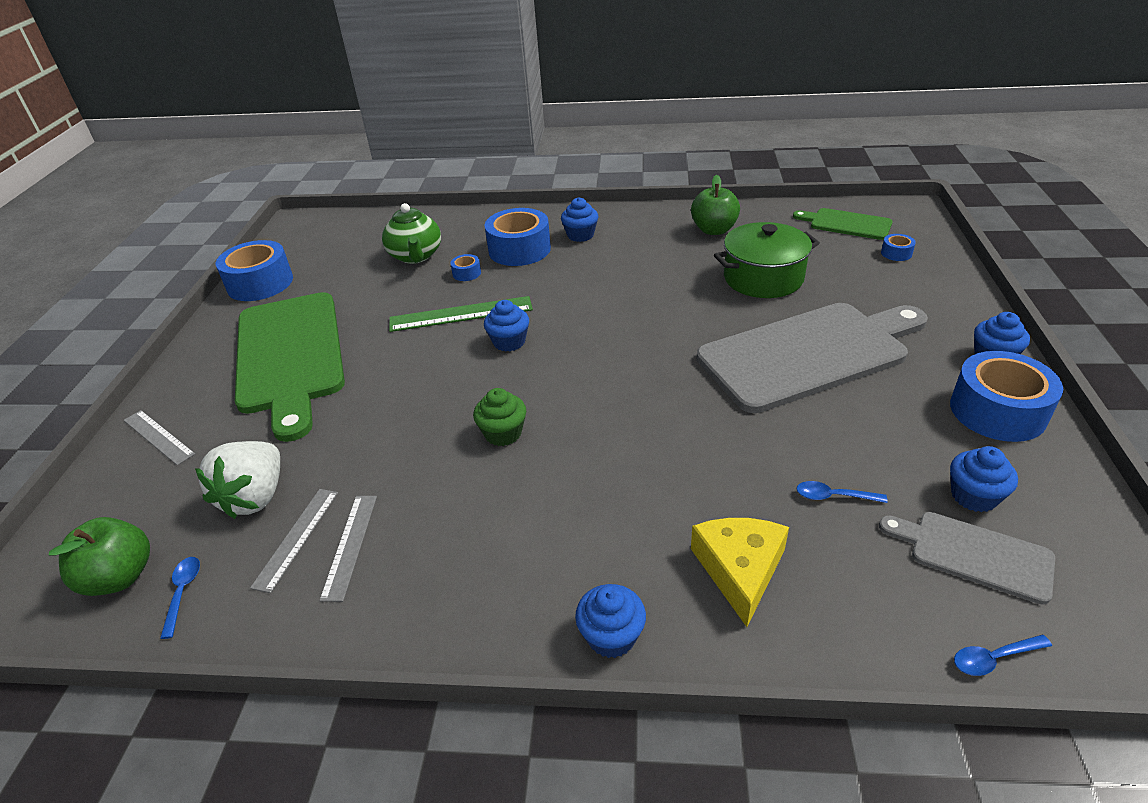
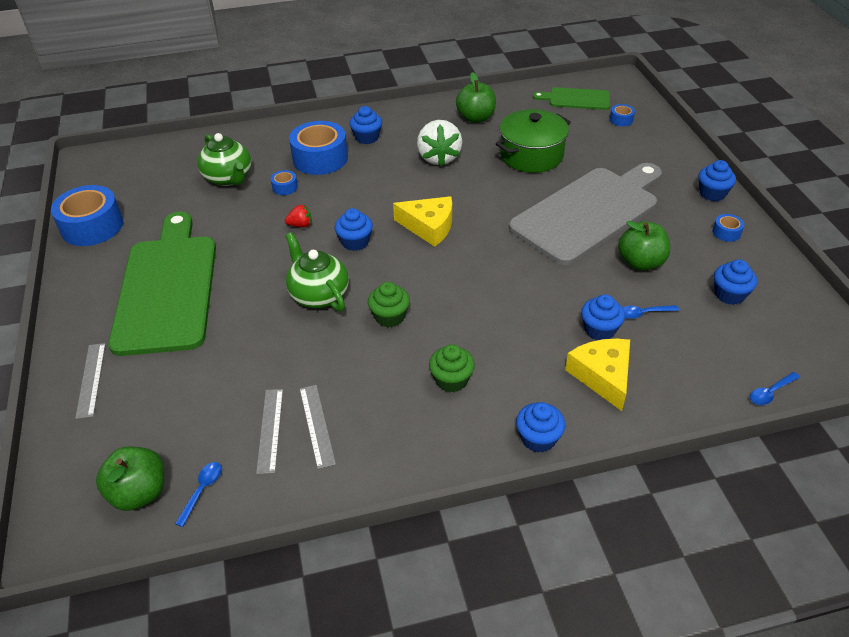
camera: 20 degrees left, 5 degrees up
grey ruler [124,410,195,465] -> grey ruler turned 60 degrees clockwise [75,343,106,419]
blue spoon [160,557,200,639] -> blue spoon turned 45 degrees clockwise [175,462,222,527]
white strawberry [195,441,280,519] -> white strawberry moved to [417,120,462,167]
green cutting board [235,292,345,442] -> green cutting board turned 150 degrees counterclockwise [108,212,216,356]
green ruler [389,296,533,332] -> red strawberry [285,205,312,228]
grey cutting board [879,512,1055,605] -> none
blue tape [950,351,1063,442] -> blue tape [713,214,744,242], size x0.44
none -> green teapot [285,232,349,312]
none -> yellow cheese [393,196,452,247]
none -> green cupcake [429,344,475,392]
none -> blue cupcake [581,294,625,340]
none -> green apple [618,221,670,271]

